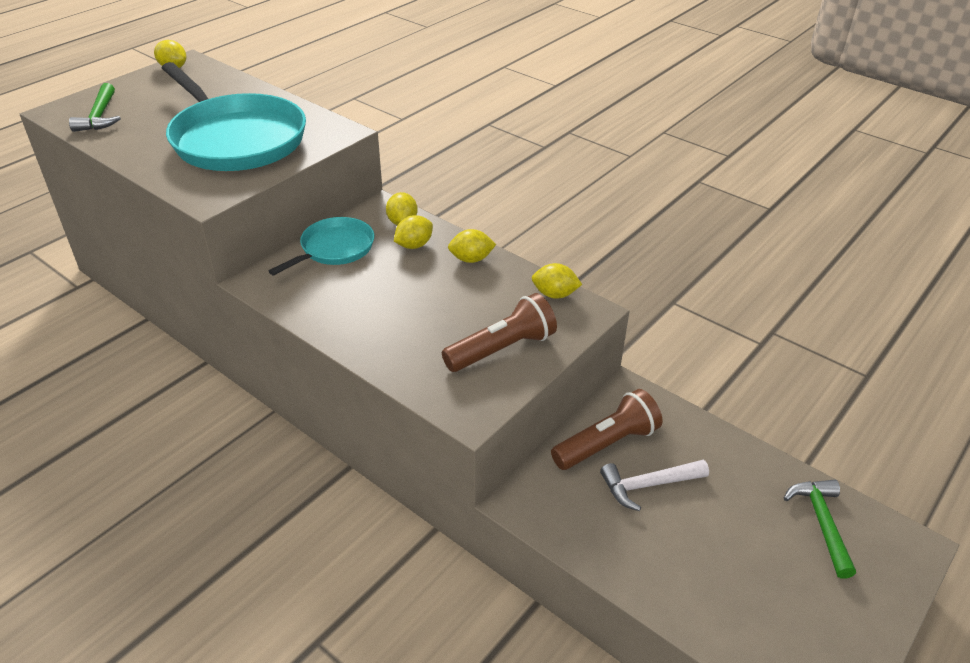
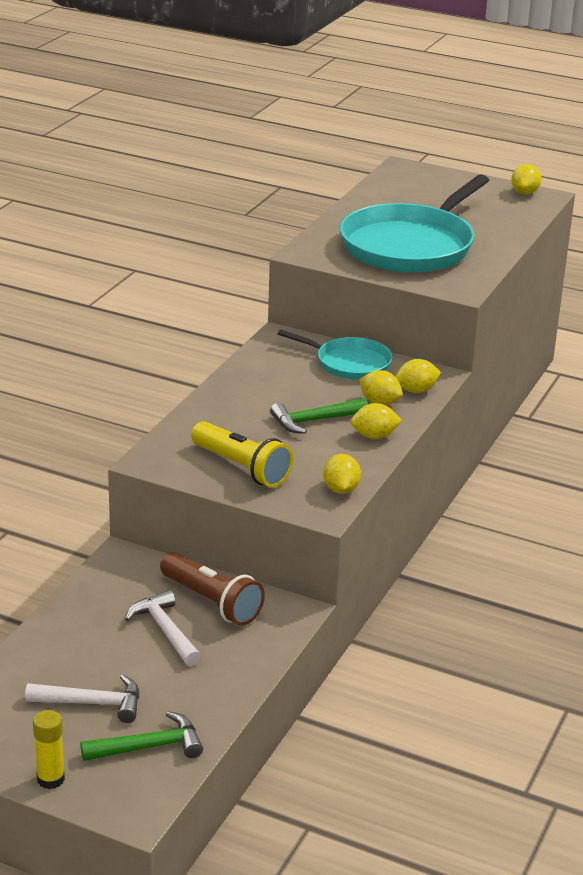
camera: 75 degrees right, 10 degrees down
green hammer [69,83,121,132] -> green hammer moved to [270,398,368,434]
brown flashlight [442,293,557,372] -> yellow flashlight [191,421,293,487]
yellow lemon [448,229,496,263] -> yellow lemon turned 75 degrees counterclockwise [351,403,402,439]
none -> white hammer [25,675,139,723]
none -> yellow glue stick [33,710,65,789]

